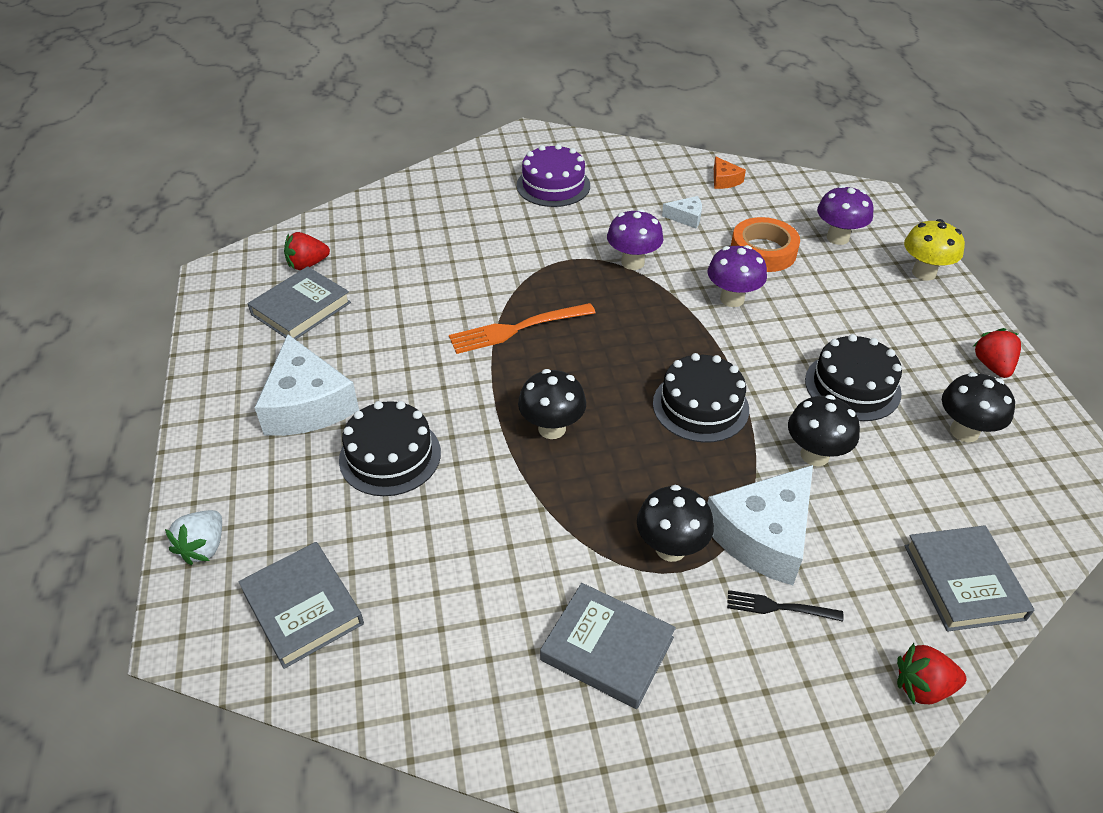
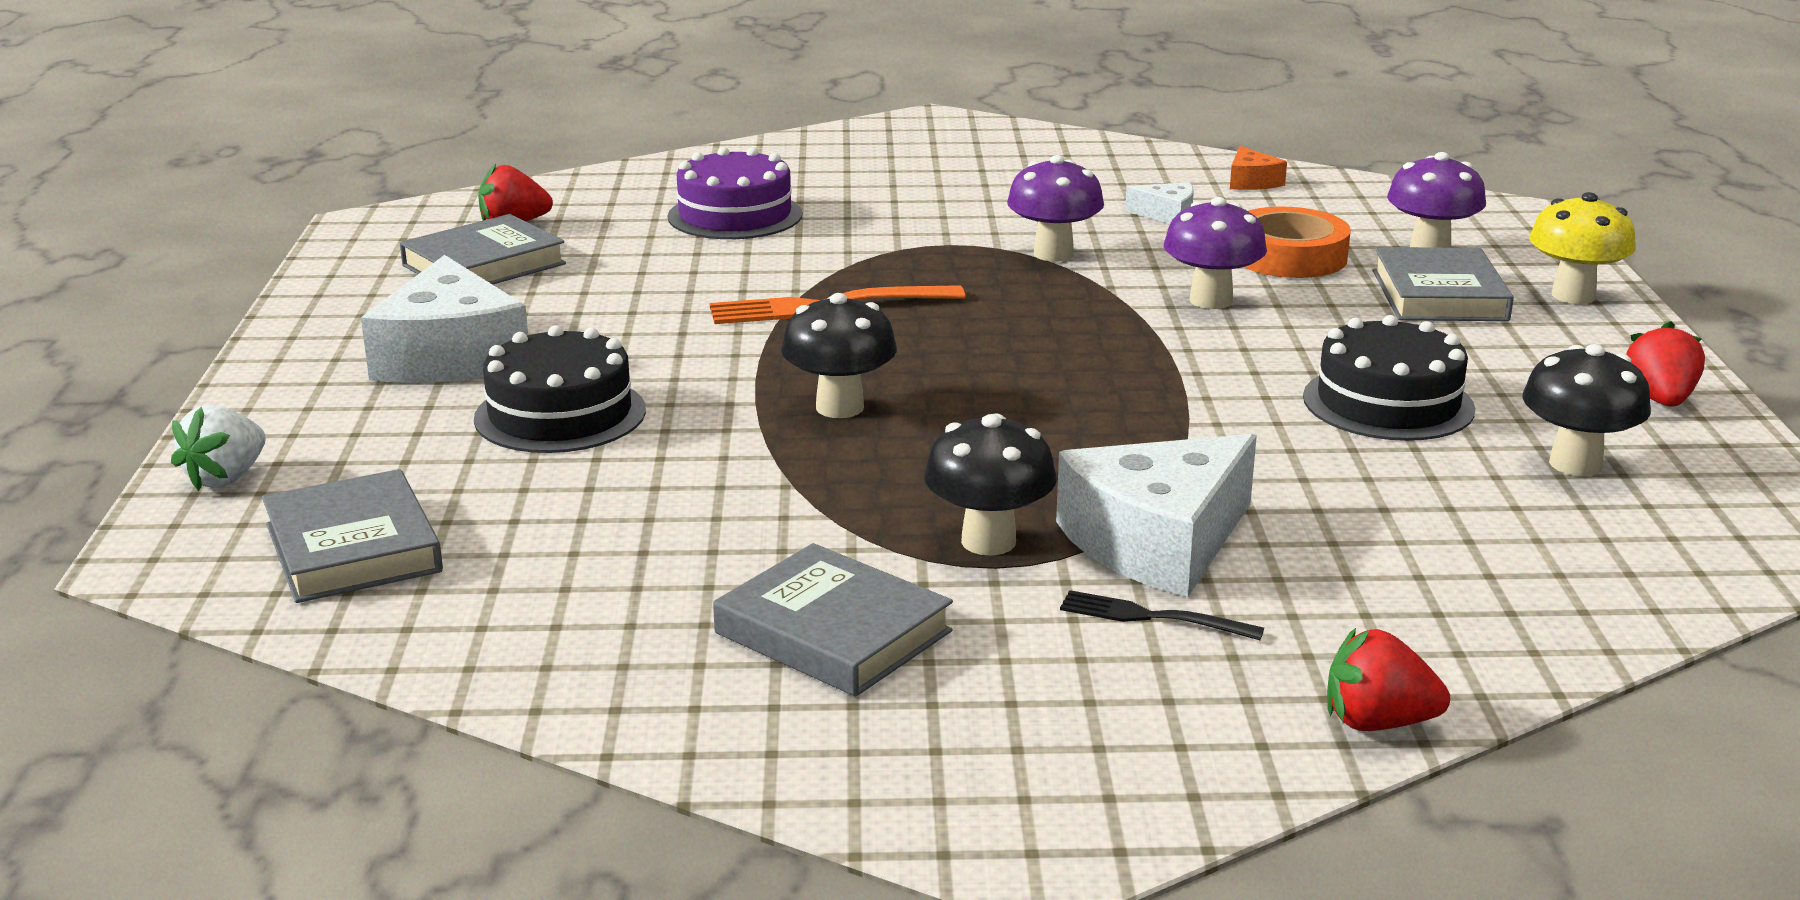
camera: 10 degrees right, 20 degrees down
purple cake [517,144,590,207] -> purple cake moved to [667,147,802,239]
black cake [653,353,749,443] -> none
black mushroom [788,395,860,466] -> none
grey book [905,525,1034,632] -> grey book moved to [1373,247,1514,321]

